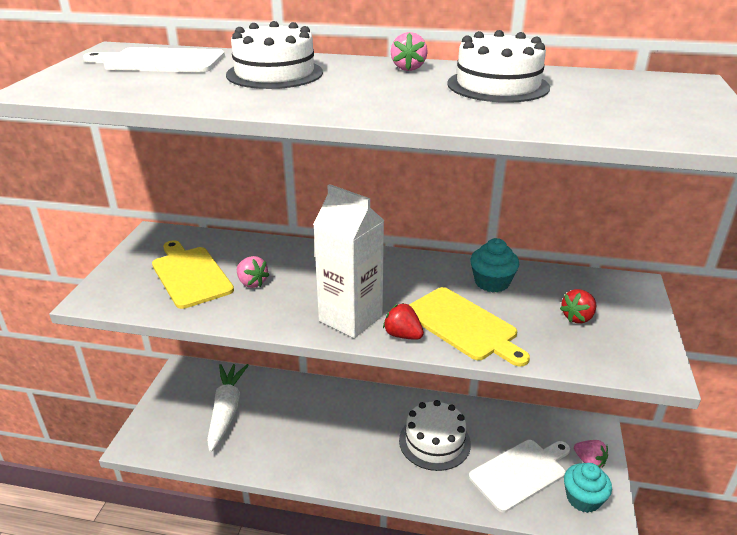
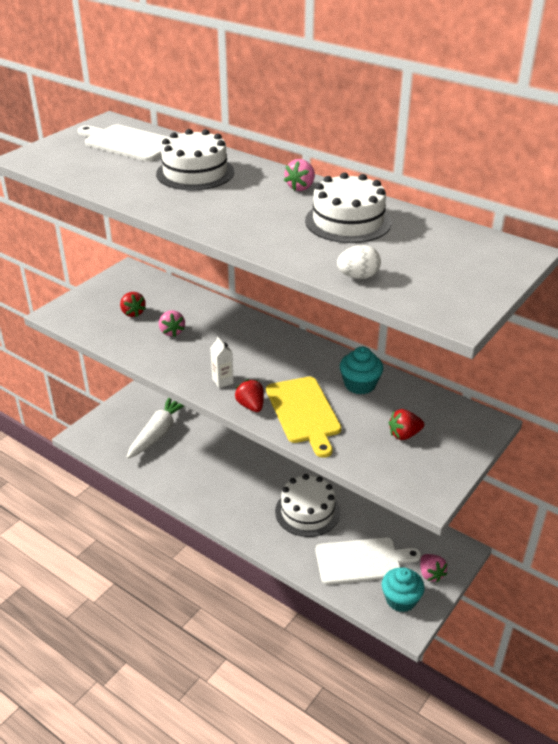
camera: 25 degrees right, 5 degrees up
yellow cutting board [152,240,234,309] -> red strawberry [120,292,146,317]
white carton [313,184,384,338] -> white carton [210,337,234,388], size x0.43
none -> white egg [337,245,381,279]

